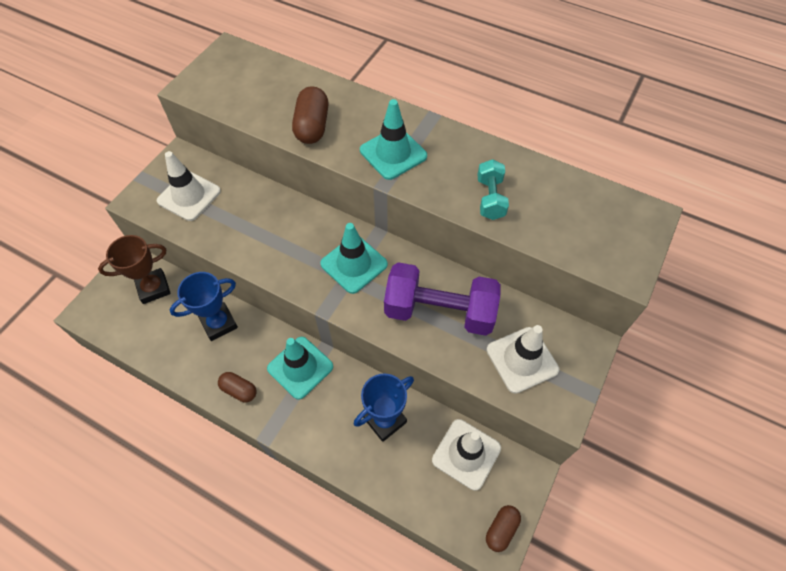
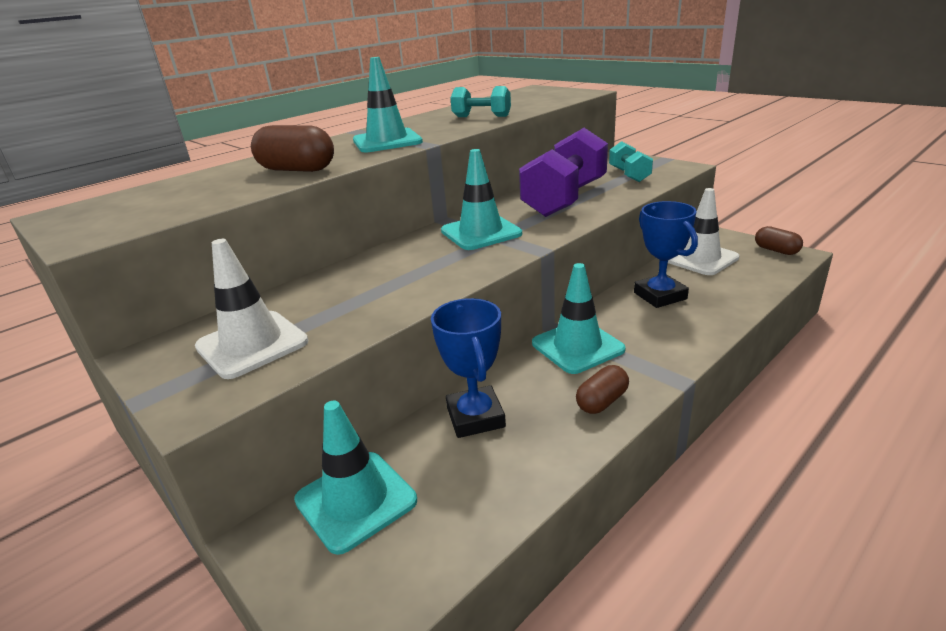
camera: 70 degrees left, 30 degrees down
brown trophy [98,235,171,304] -> turquoise traffic cone [294,401,417,555]
white traffic cone [486,325,559,394] -> turquoise dumbbell [609,141,653,182]

